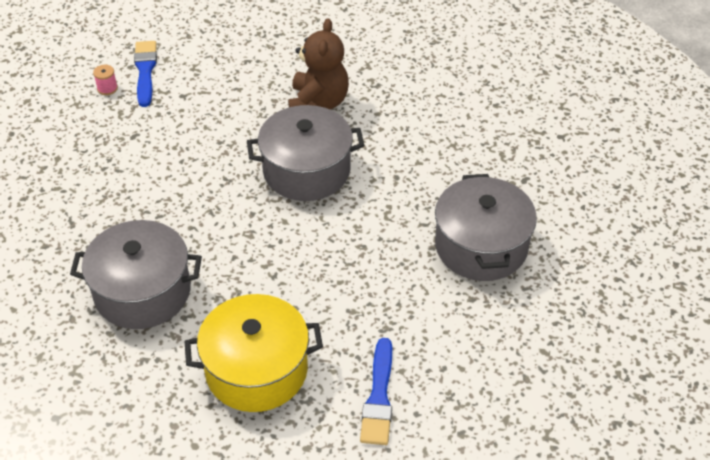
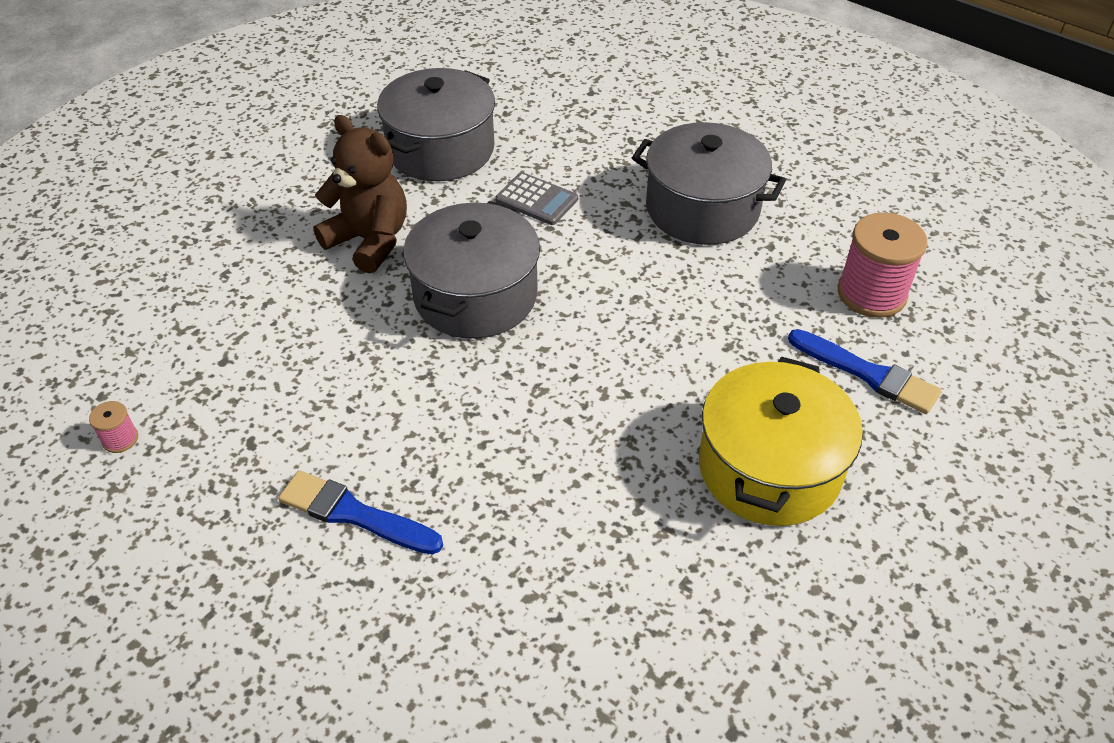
camera: 60 degrees left, 0 degrees up
grey pot [70,220,202,329] -> grey pot moved to [377,68,495,181]
blue brush [134,41,157,107] -> blue brush moved to [278,470,443,554]
none -> grey calculator [495,172,578,225]
none -> pink spool [838,213,927,318]

